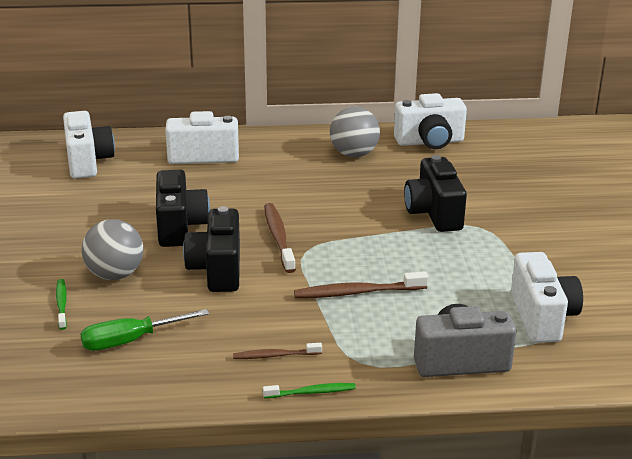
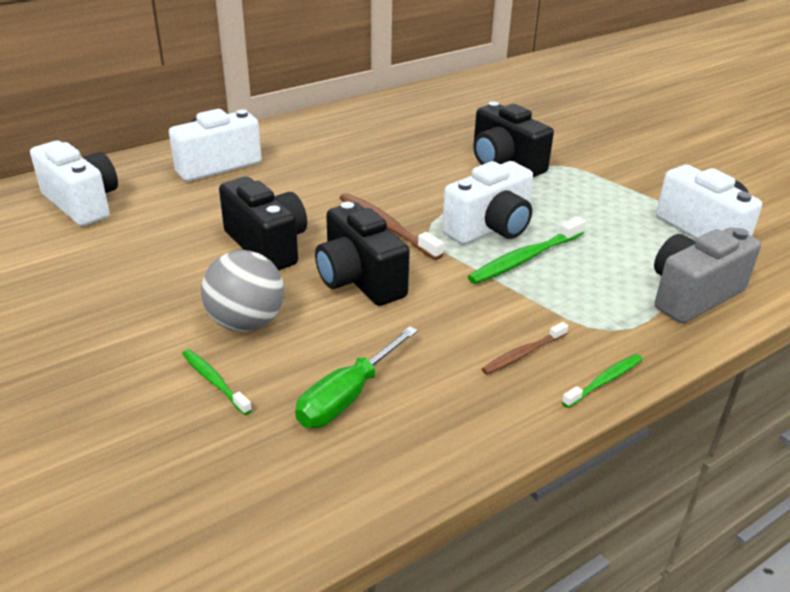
camera: 30 degrees left, 5 degrees up
brown toothbrush [294,271,428,298] -> green toothbrush [468,217,586,284]
grey ball [330,107,380,157] -> none
white camera [394,93,467,149] -> white camera moved to [442,161,533,244]

